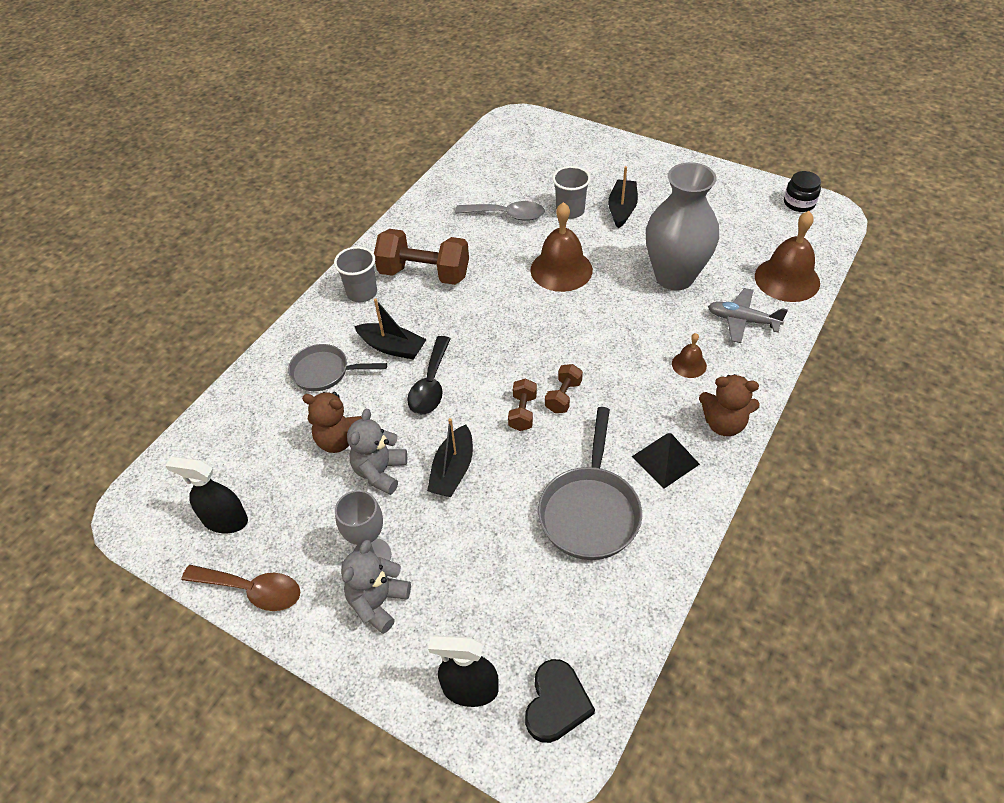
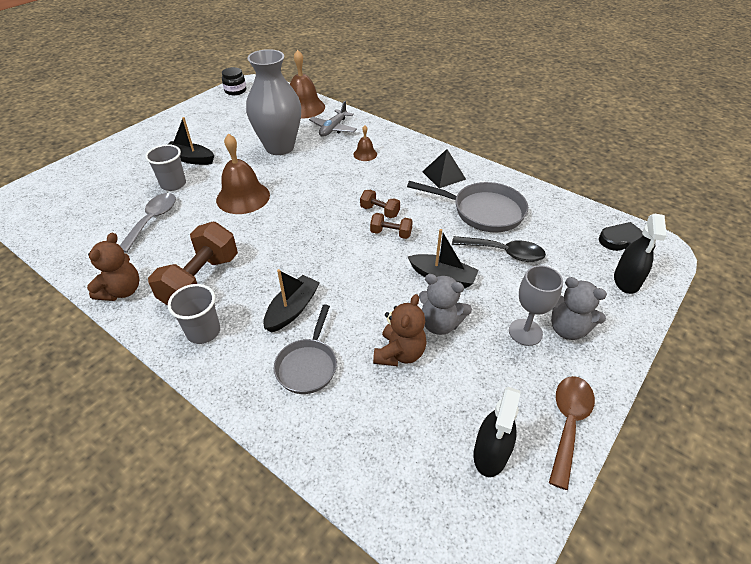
camera: 85 degrees left, 5 degrees down
black spoon [407,336,451,415] -> black spoon moved to [452,236,546,262]
brown teddy bear [699,374,760,436] -> brown teddy bear moved to [87,233,139,301]

